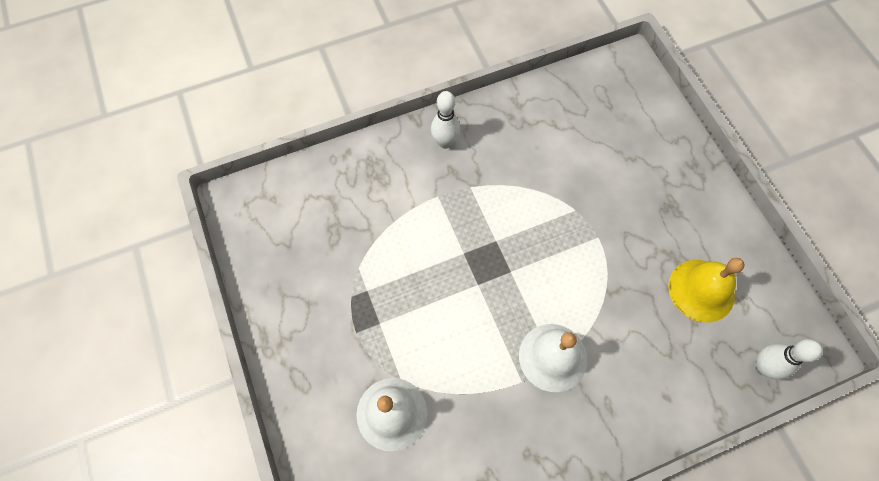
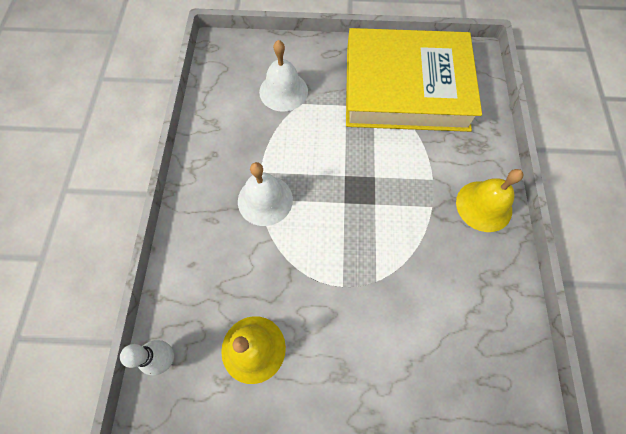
camera: 115 degrees right, 0 degrees up
white bowling pin [431,91,460,149] -> yellow bell [456,169,524,232]
none -> yellow book [346,28,482,132]

